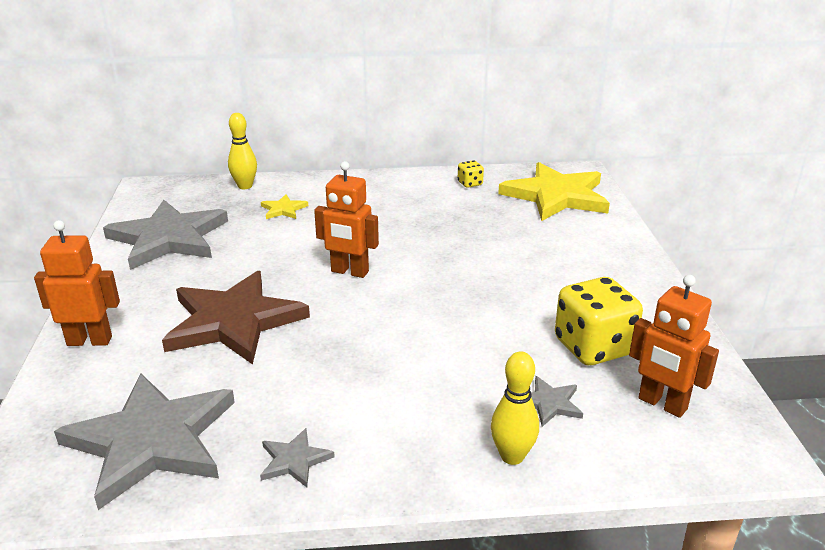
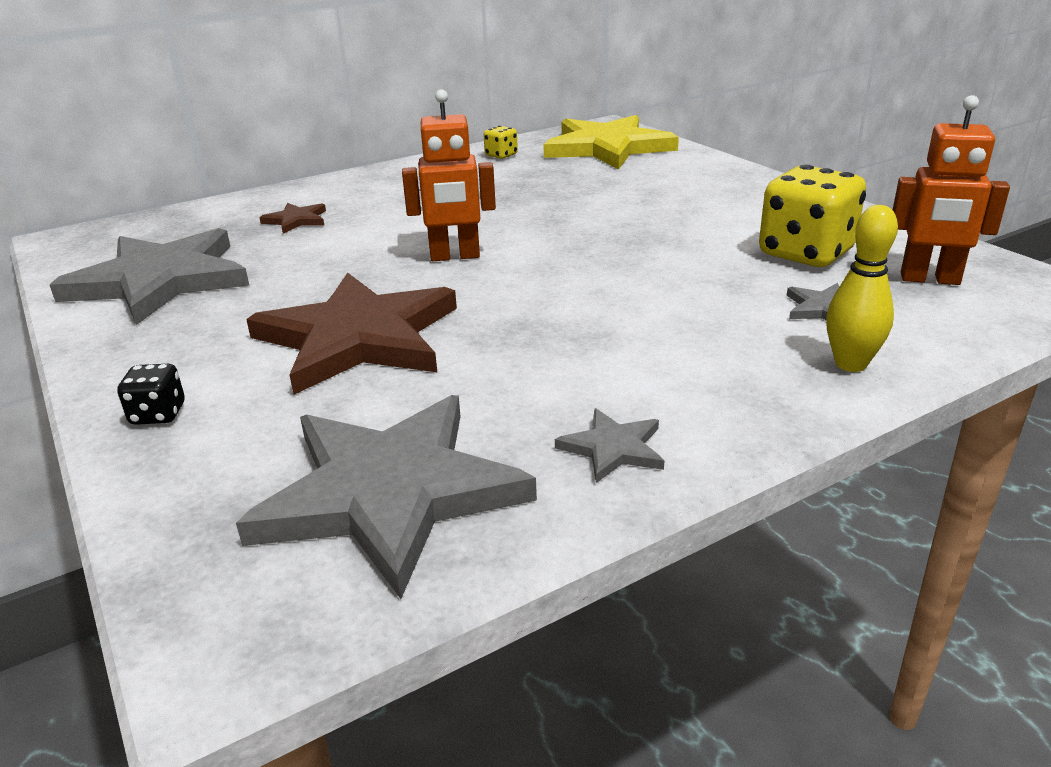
camera: 25 degrees left, 0 degrees up
orange robot [34,220,120,346] -> black dice [117,364,185,425]
yellow bowling pin [228,113,257,189] -> none
yellow star [261,194,308,219] -> brown star [259,203,326,234]

